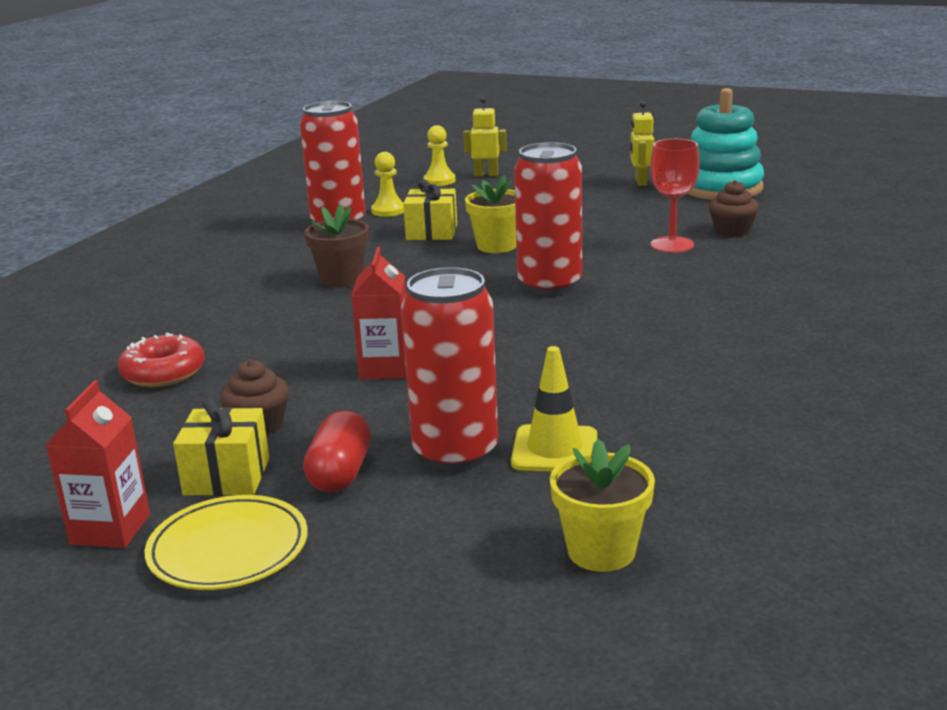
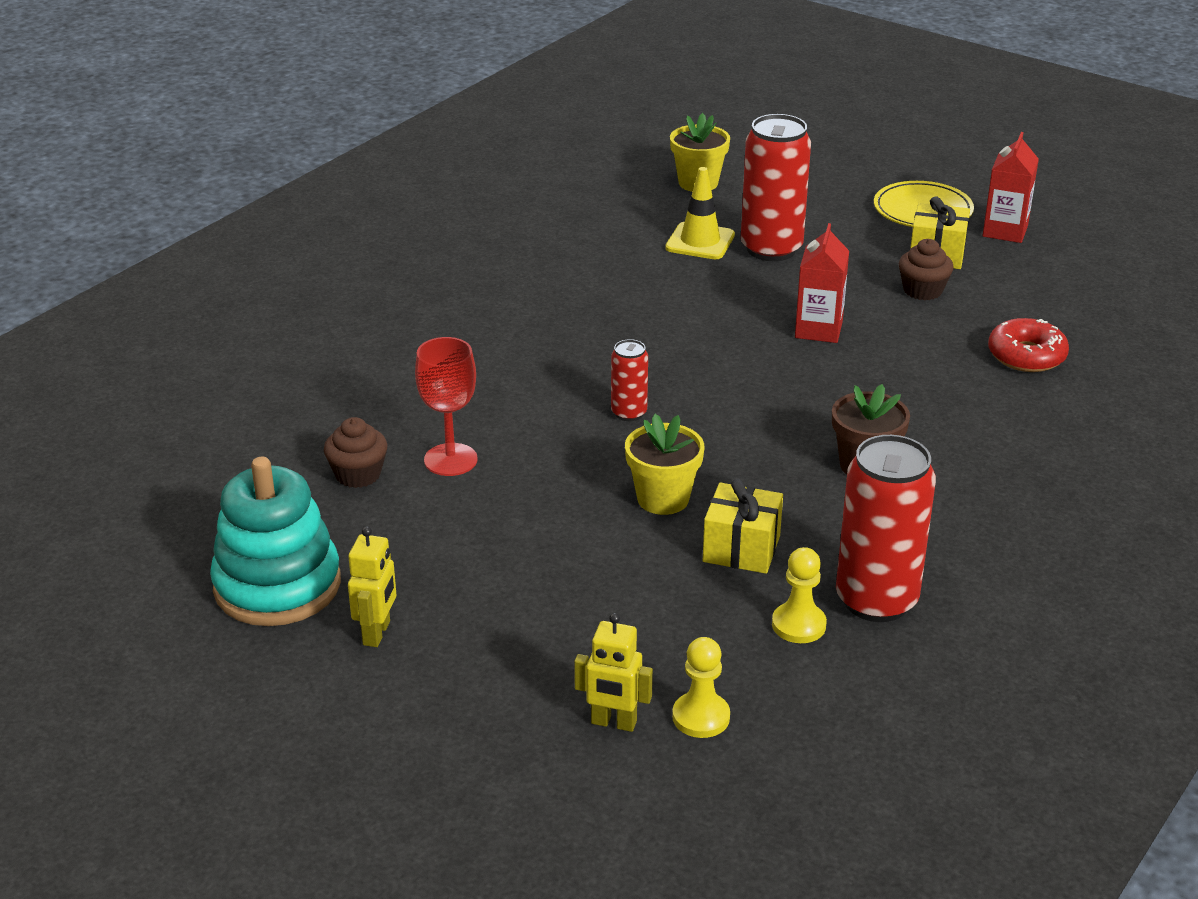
camera: 170 degrees left, 10 degrees up
red capsule [303,410,371,492] -> none
red can [514,142,582,295] -> red can [611,339,648,421], size x0.50

